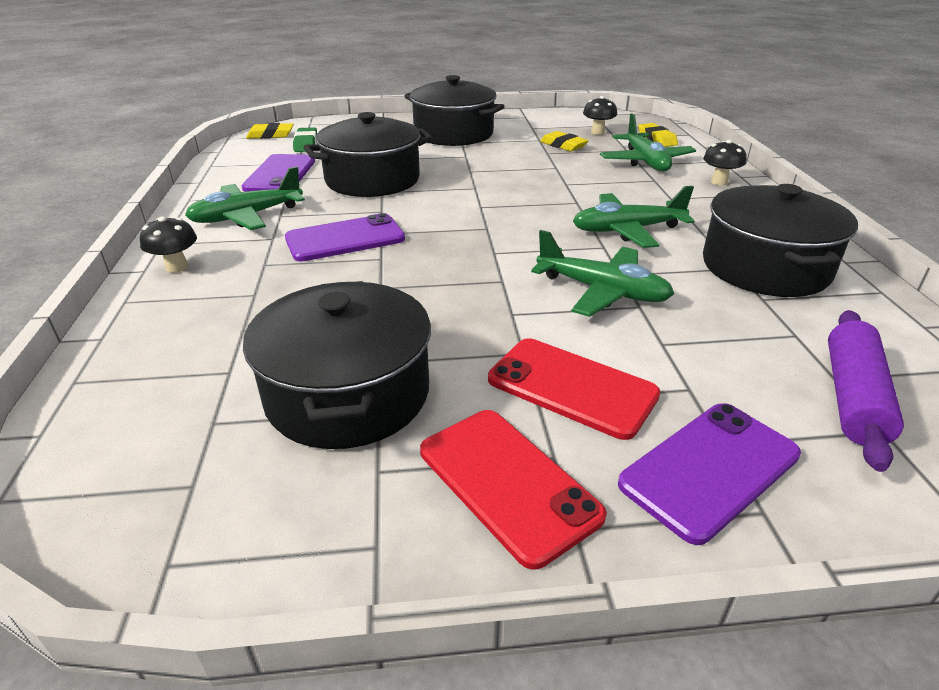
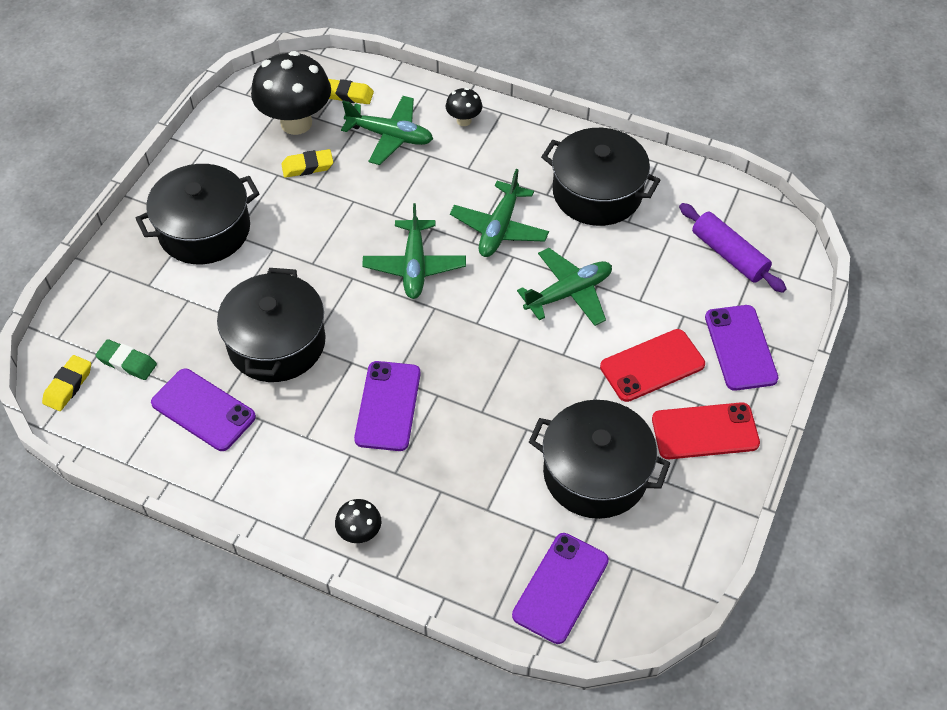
camera: 60 degrees left, 20 degrees up
green plane [185,167,305,230] -> green plane moved to [362,203,466,299]
black mushroom [583,96,617,135] -> black mushroom [251,51,331,135], size x2.12
none -> purple phone [512,533,609,644]

